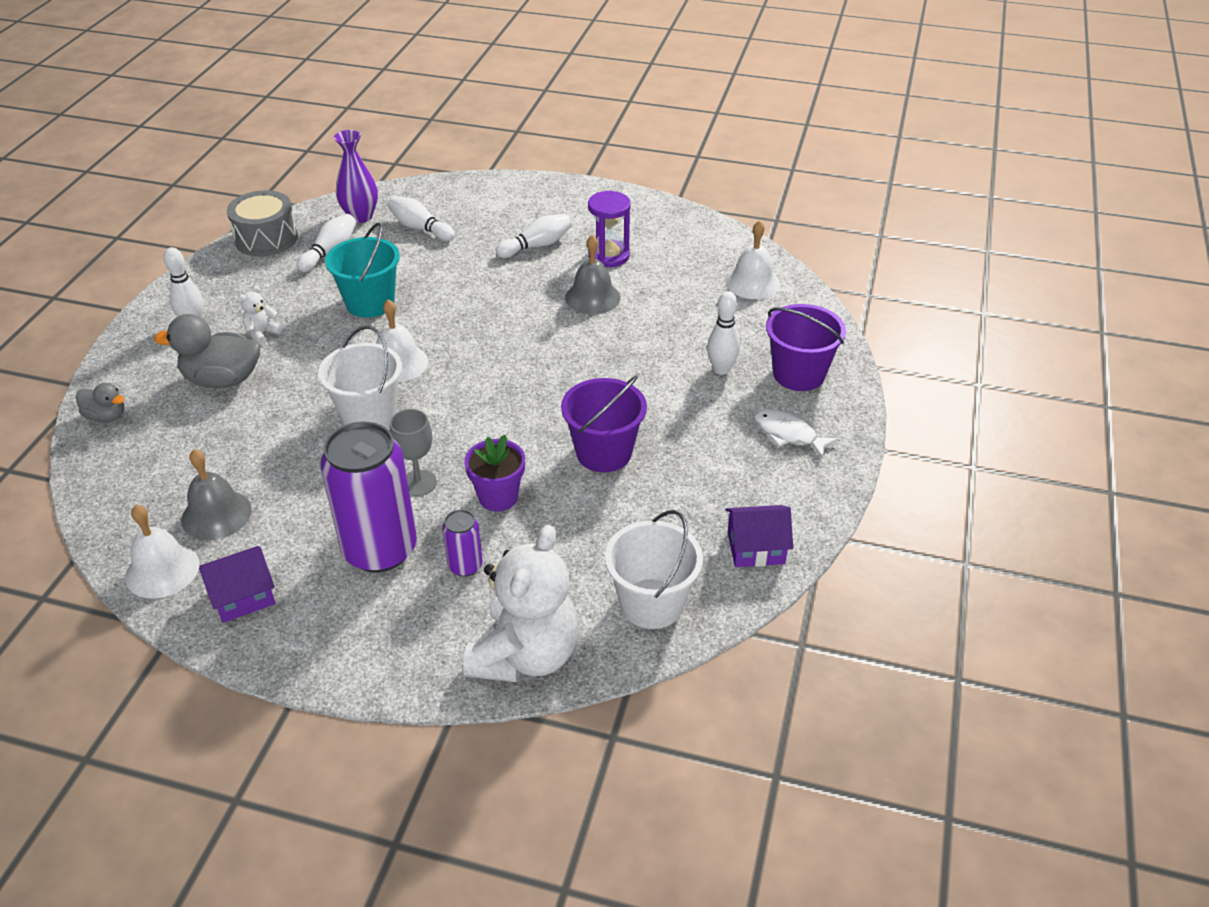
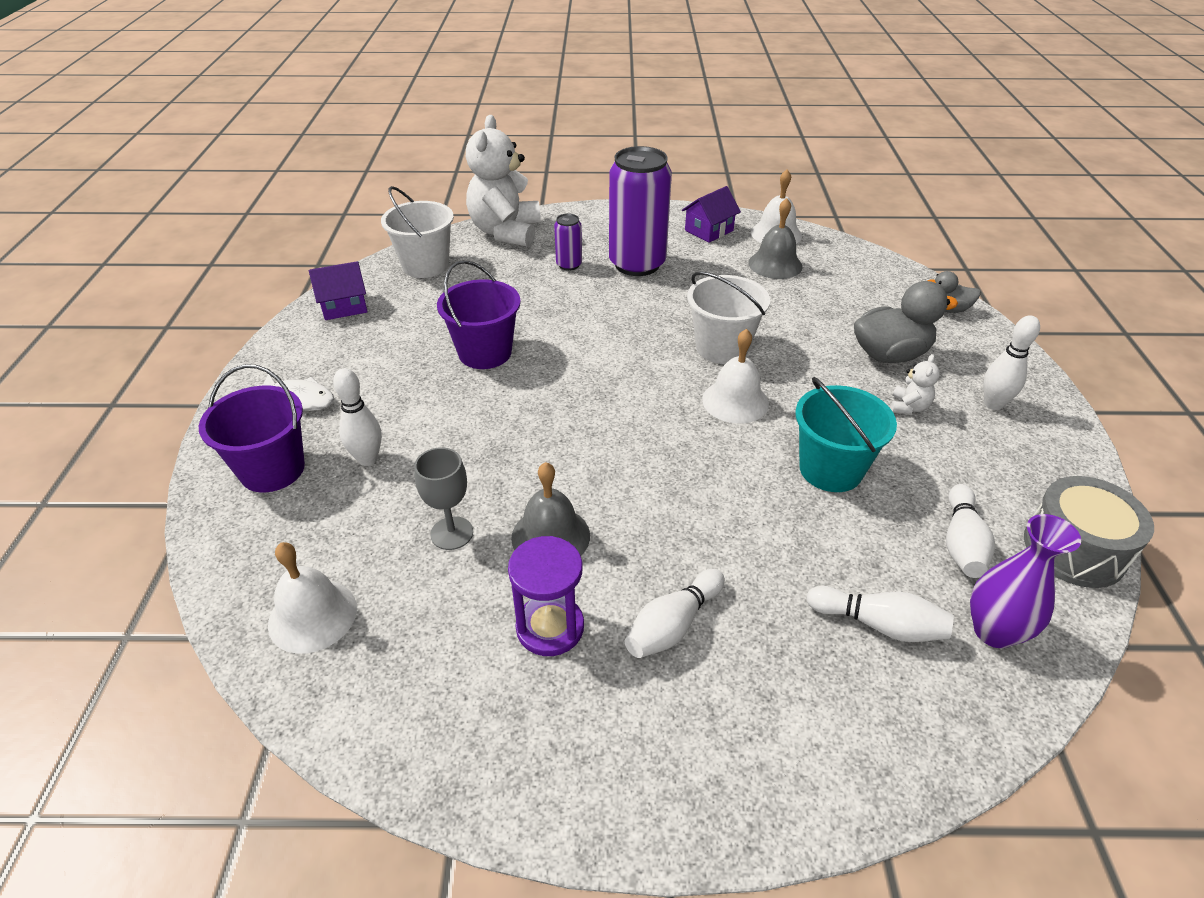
camera: 165 degrees right, 0 degrees up
grey goblet [390,409,437,496] -> grey goblet moved to [414,447,473,550]
purple flower pot [465,435,525,512] -> none

